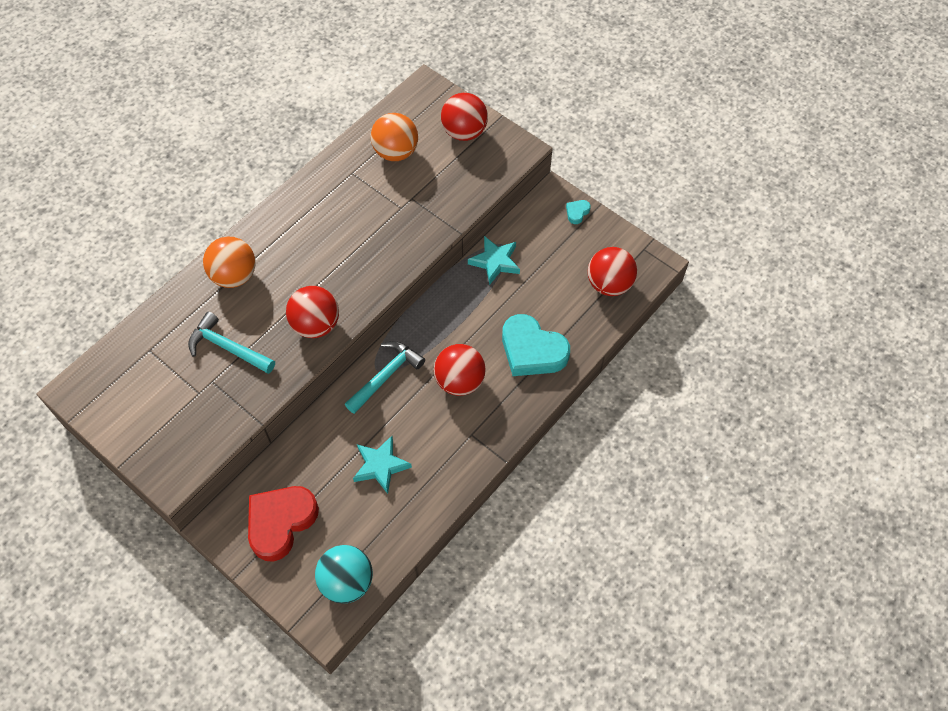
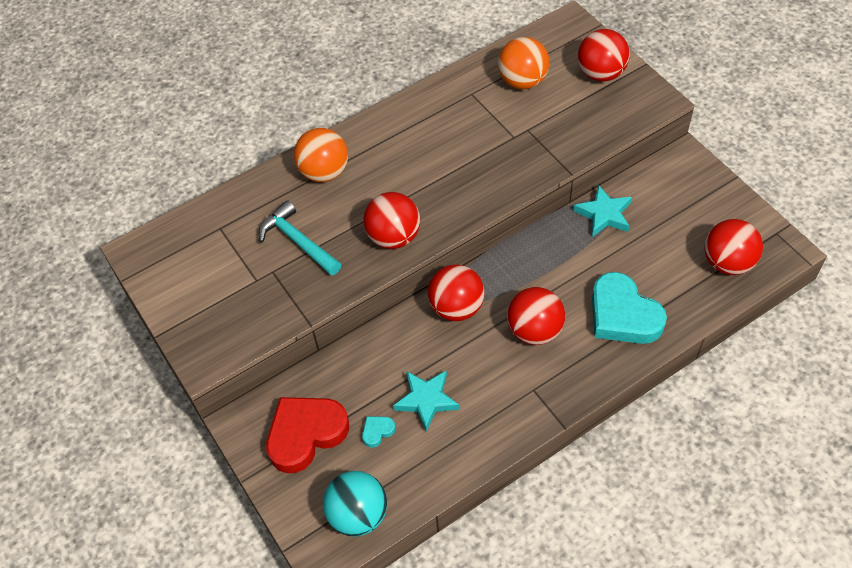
camera: 20 degrees right, 5 degrees down
turquoise hammer [345,341,425,414] -> red ball [428,264,485,321]
turquoise heart [566,200,591,224] -> turquoise heart moved to [362,416,396,448]

